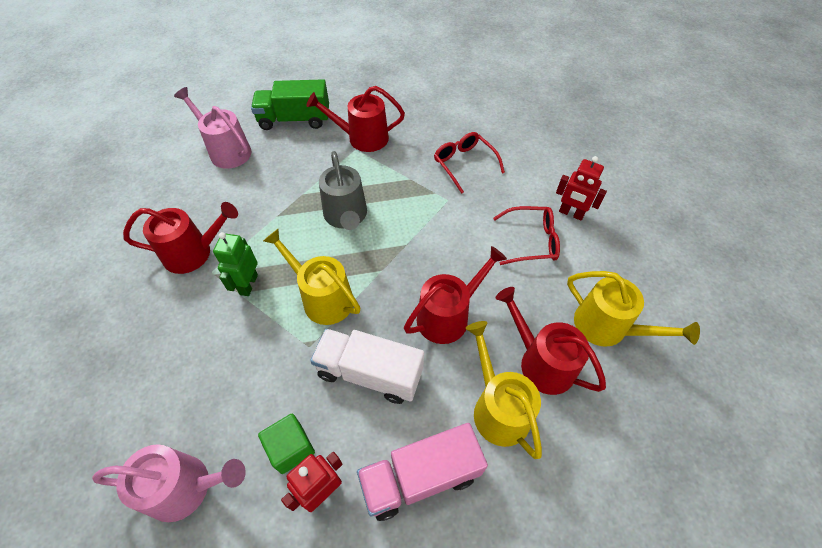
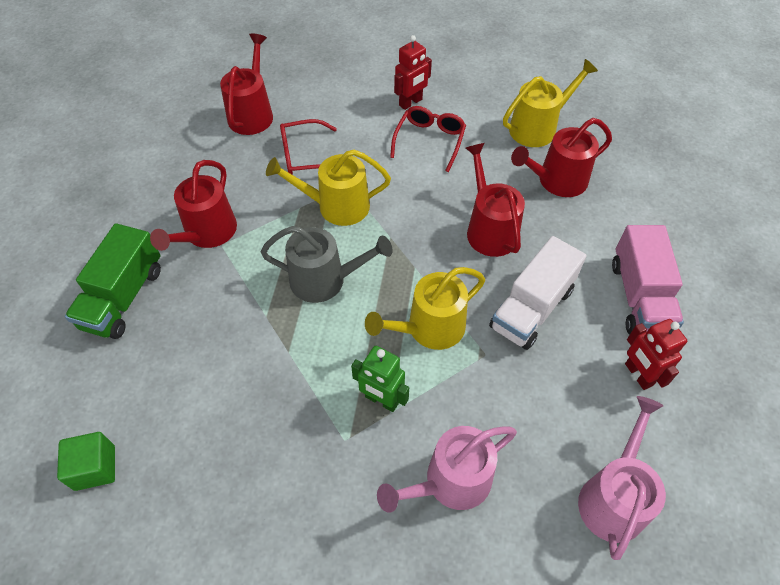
camera: 70 degrees left, 0 degrees up
red watering can [123,202,238,274] -> red watering can moved to [220,33,273,135]
pink watering can [174,87,252,169] -> pink watering can moved to [377,426,517,513]
green cube [258,414,315,474] -> green cube moved to [57,432,115,491]
yellow watering can [466,321,542,459] -> yellow watering can moved to [266,149,391,226]

